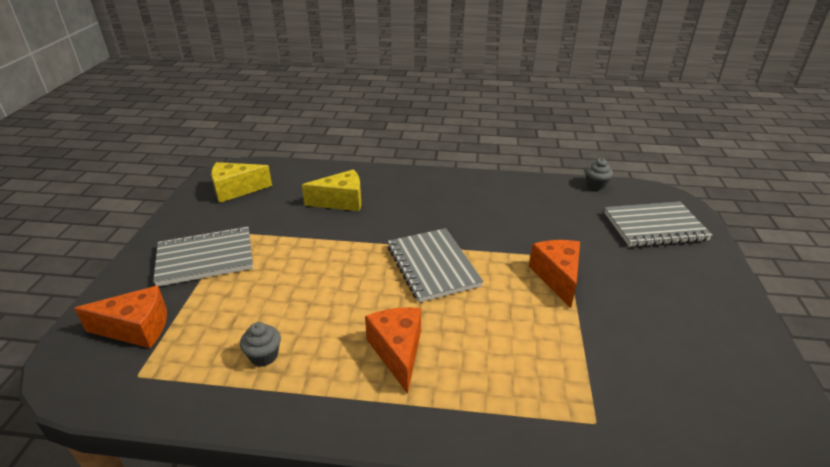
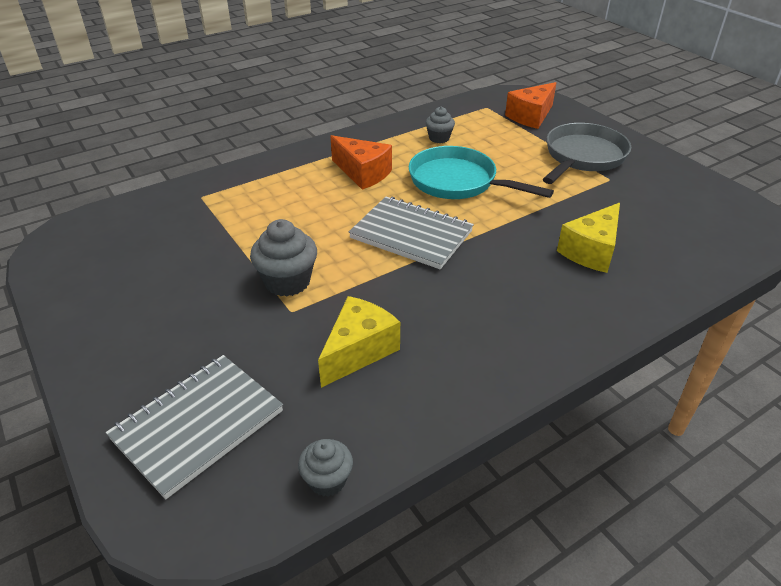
camera: 140 degrees right, 5 degrees up
grey notebook [153,226,253,286] -> grey pan [543,123,631,184]
yellow cheese [211,162,272,203] -> yellow cheese moved to [318,296,400,388]
orange cheese [529,240,580,308] -> grey cupcake [250,219,317,297]
none -> turquoise pan [409,146,554,199]

